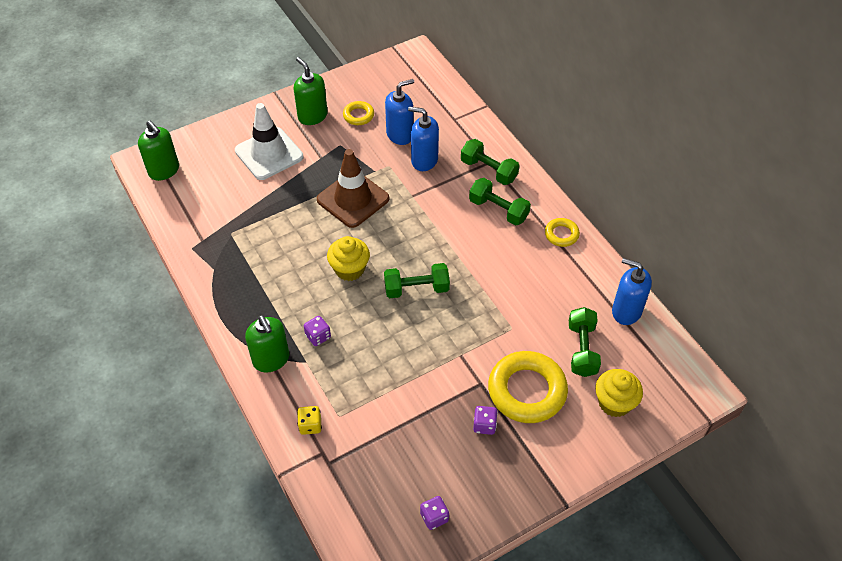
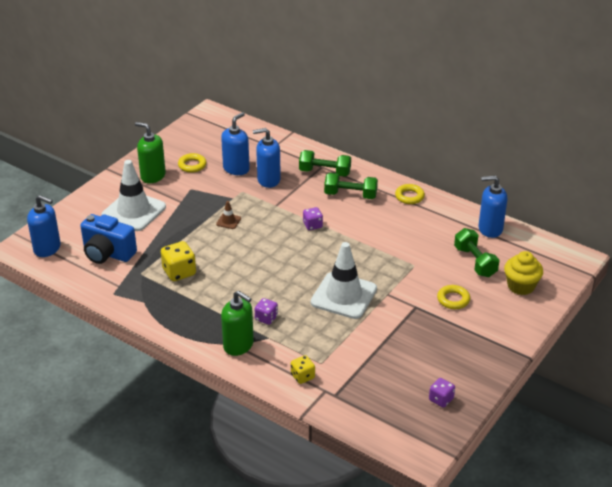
camera: 25 degrees left, 15 degrees down
green soap dispenser [138,121,179,181] -> blue soap dispenser [27,195,61,257]
brown traffic cone [317,149,389,228] -> brown traffic cone [216,201,241,229], size x0.41
yellow cupcake [327,236,370,281] -> none
green dumbbell [384,263,450,298] -> none
purple dice [473,406,498,435] -> purple dice moved to [303,207,323,230]
yellow ring [488,351,568,423] -> yellow ring [437,285,470,309], size x0.49
none -> blue camera [81,214,137,264]
none -> yellow dice [161,241,196,281]
none -> white traffic cone [311,242,377,319]

